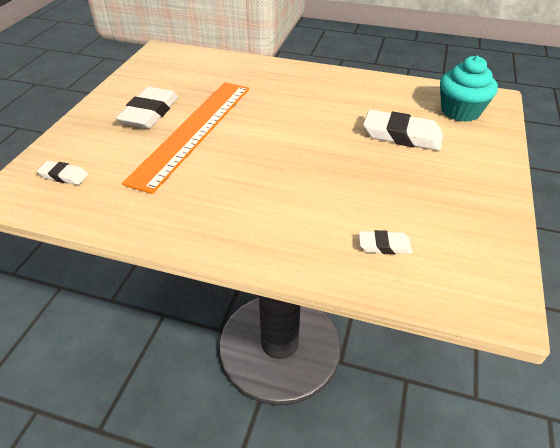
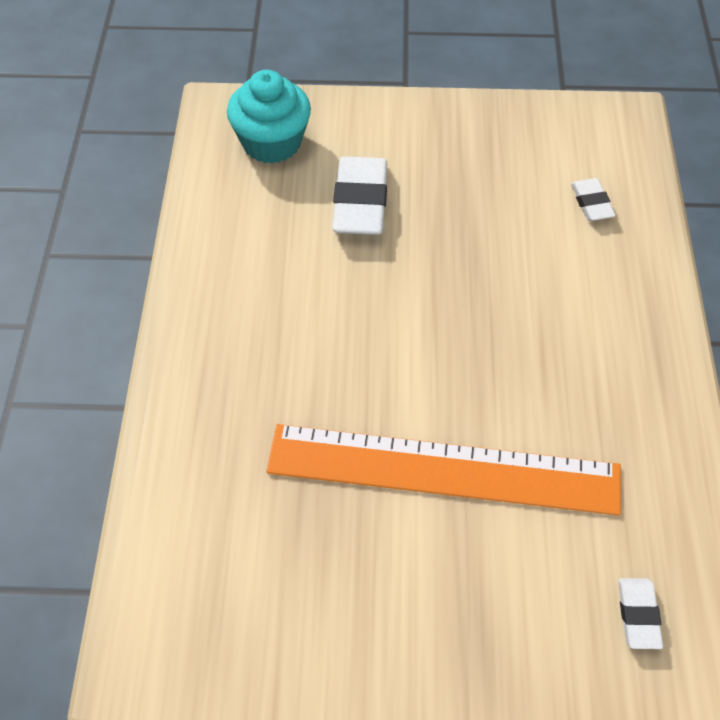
camera: 105 degrees left, 10 degrees up
white eraser [116,87,178,129] -> none

